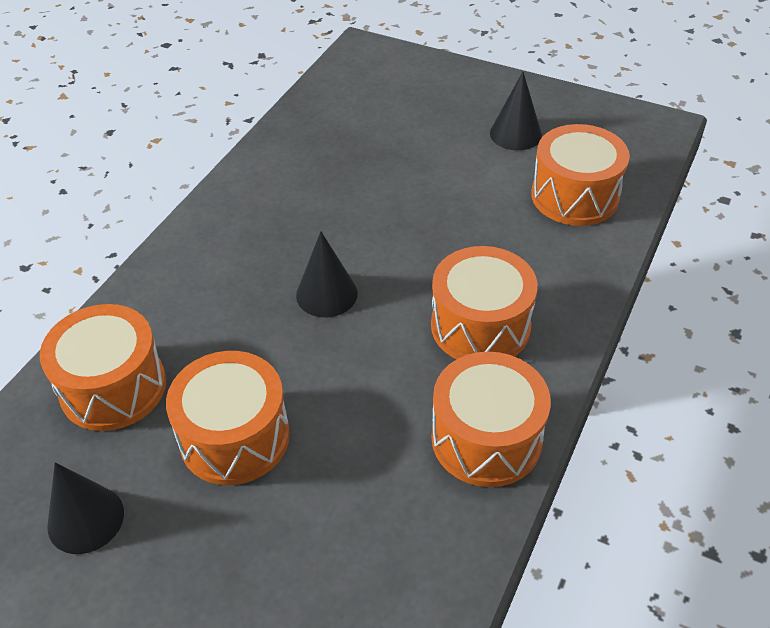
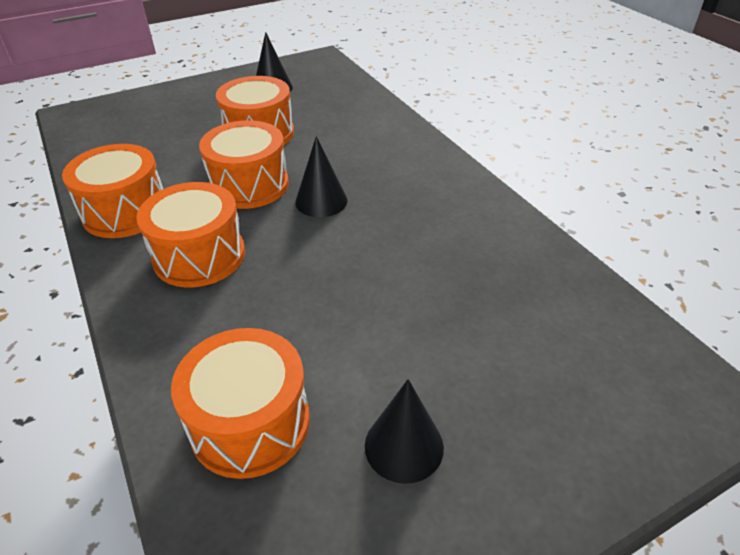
camera: 125 degrees right, 5 degrees down
orange drum [40,304,166,431] -> orange drum moved to [199,120,289,209]

